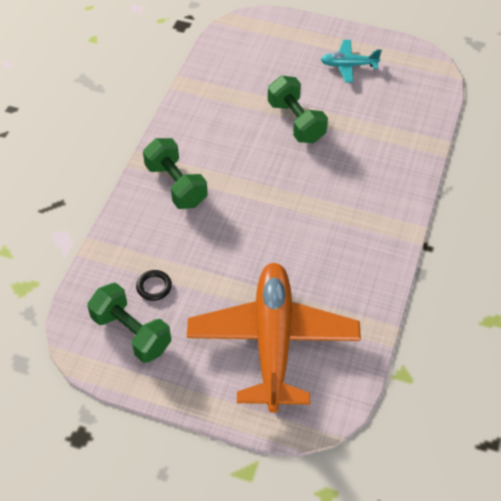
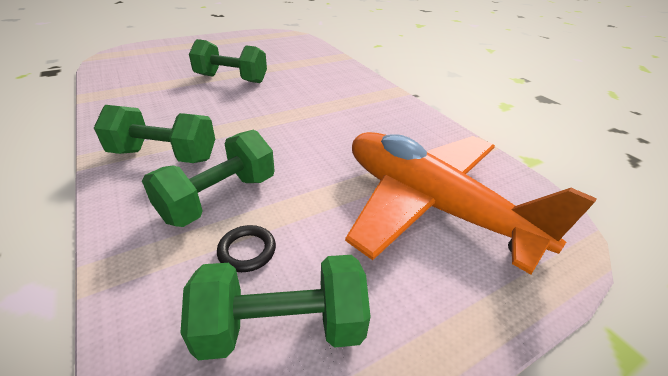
camera: 50 degrees left, 15 degrees down
turquoise plane [321,40,382,83] -> none
none -> green dumbbell [142,130,275,227]

